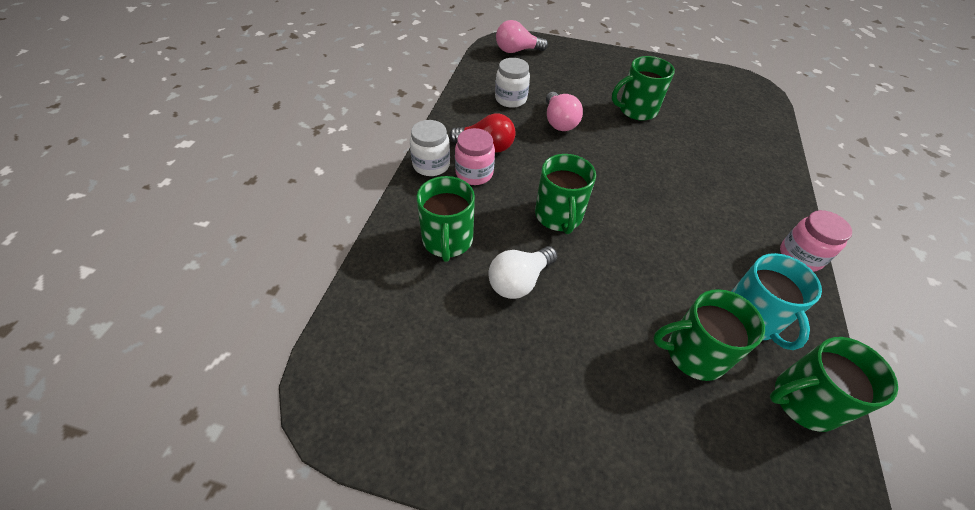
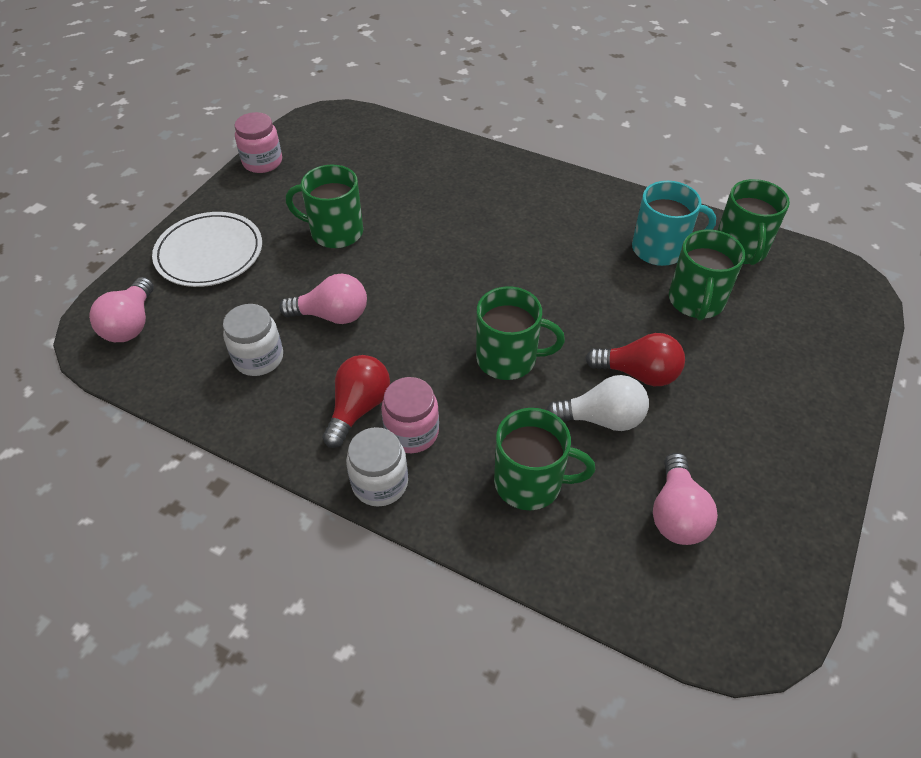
camera: 75 degrees left, 0 degrees up
white light bulb [488,246,557,299] -> white light bulb turned 60 degrees counterclockwise [547,375,649,431]
green mug [612,56,675,121] -> green mug turned 105 degrees clockwise [286,165,363,248]
pink jar [780,210,852,272] -> pink jar moved to [235,112,282,173]
none -> white plate [152,212,262,287]
none -> red light bulb [585,333,685,386]
none -> pink light bulb [653,453,718,545]

